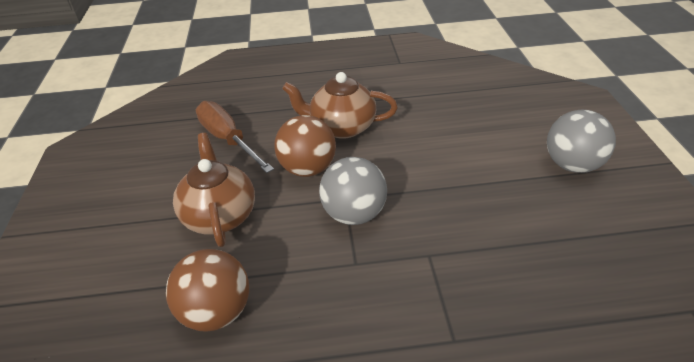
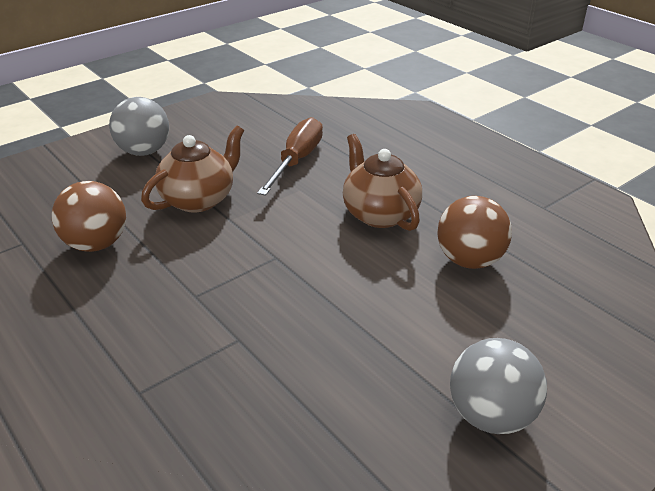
camera: 55 degrees right, 5 degrees down
brown ball [274,115,336,177] -> brown ball moved to [437,196,512,269]
grey ball [319,157,387,225] -> grey ball moved to [109,97,169,156]

